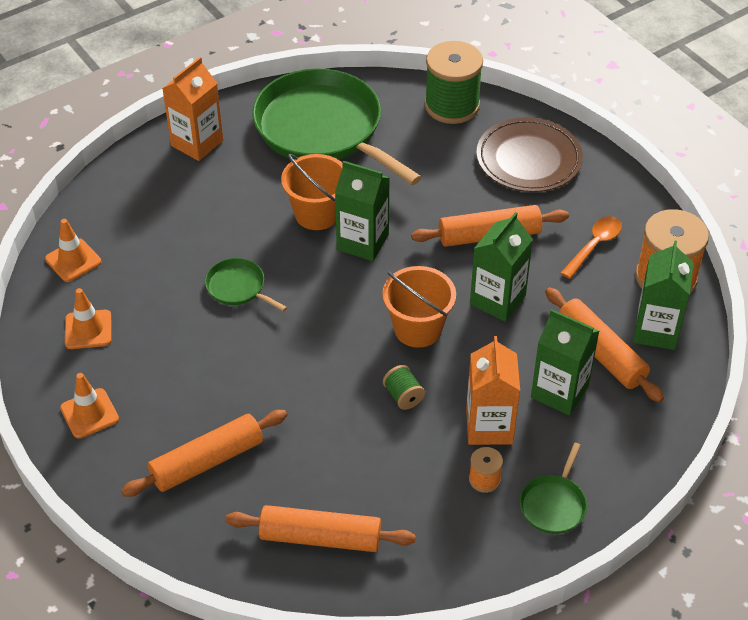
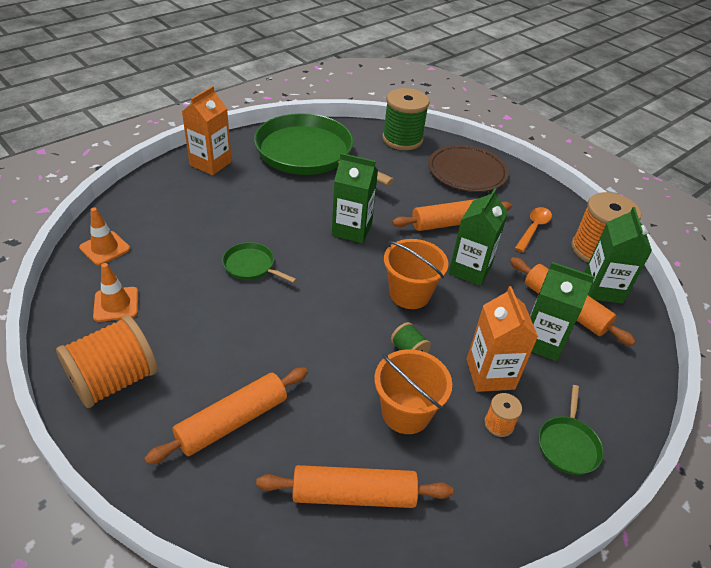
camera: 10 degrees left, 5 degrees down
orange traffic cone [60,373,119,439] -> orange spool [56,316,158,408]
orange bucket [281,154,342,230] -> orange bucket moved to [374,349,452,434]

